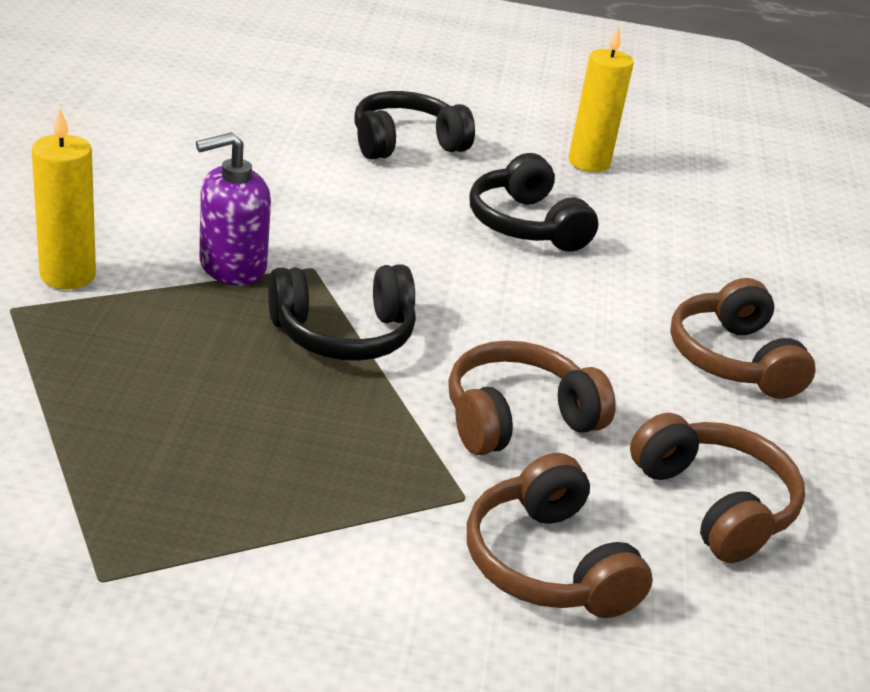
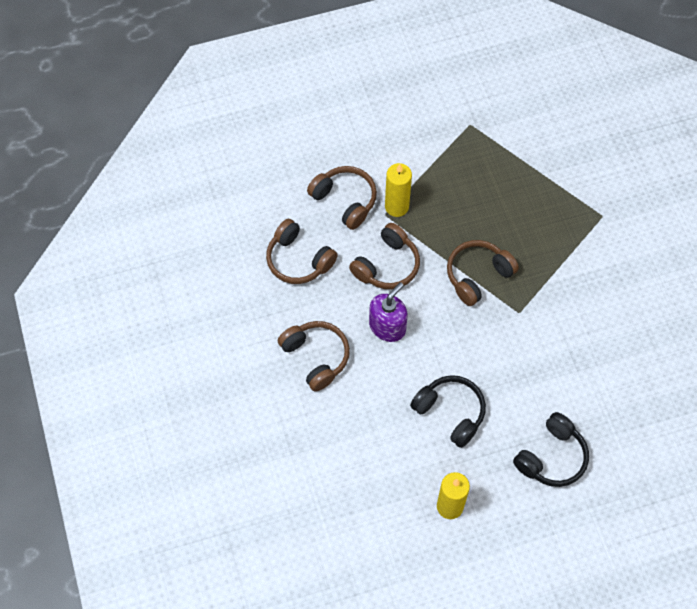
camera: 160 degrees right, 30 degrees up
yellow candle [32,108,96,289] -> yellow candle moved to [385,163,412,217]
purple soap dispenser [196,132,271,286] -> purple soap dispenser moved to [369,282,408,342]
black headphones [268,264,416,361] -> brown headphones [447,240,519,306]

